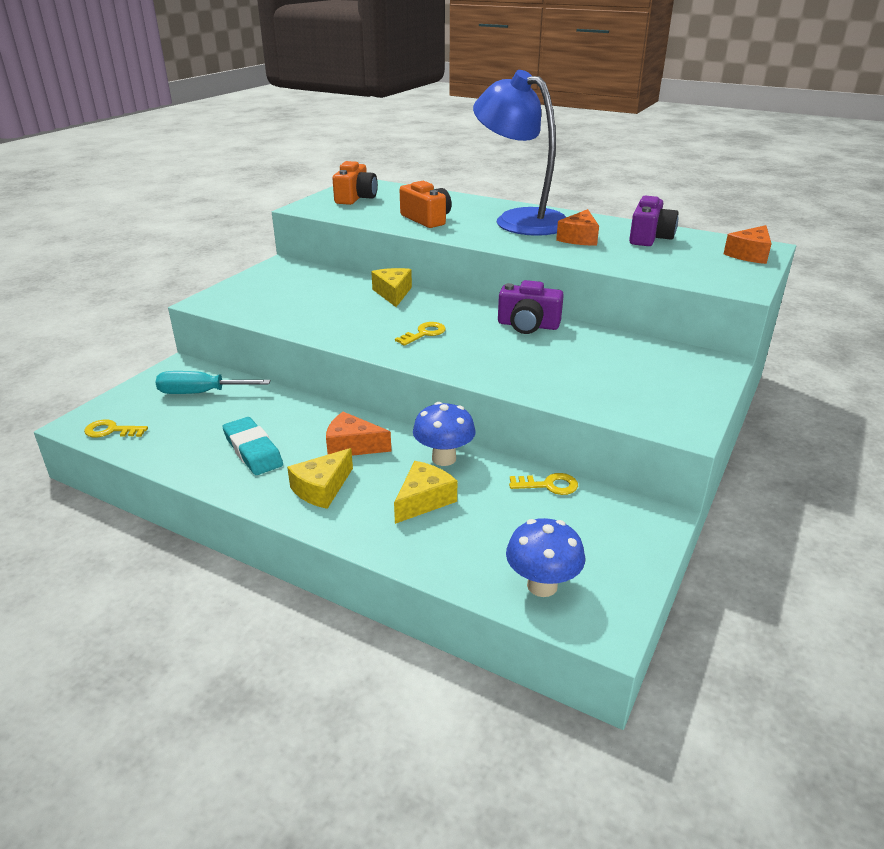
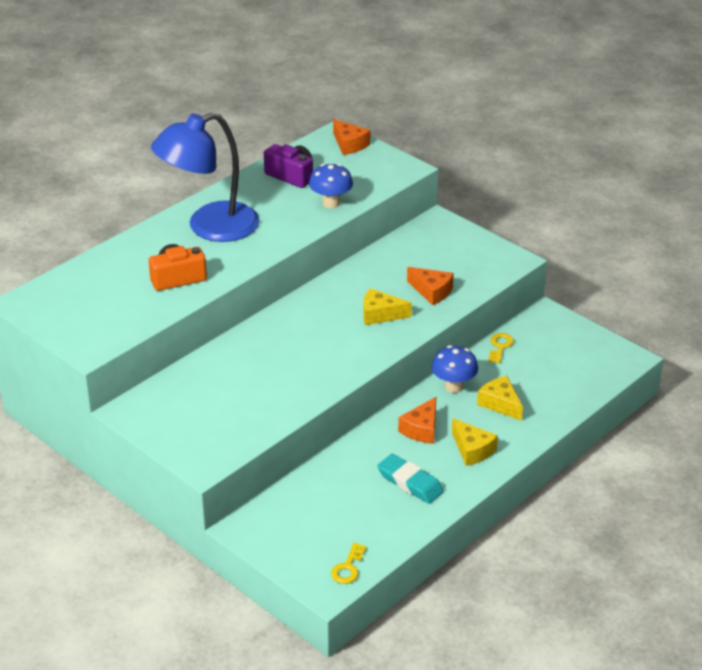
camera: 75 degrees left, 5 degrees up
turquoise screwdriver [155,371,270,394] -> none
turquoise eraser [222,417,283,475] -> turquoise eraser turned 60 degrees clockwise [377,454,444,504]
orange camera [332,161,378,205] -> none
yellow cheese [371,268,412,307] -> yellow cheese moved to [363,288,412,325]
yellow key [395,322,446,346] -> none
purple camera [498,280,564,334] -> none
blue mushroom [506,518,585,597] -> blue mushroom moved to [309,164,353,208]
orange cheese [556,209,599,246] -> orange cheese moved to [407,267,454,305]

